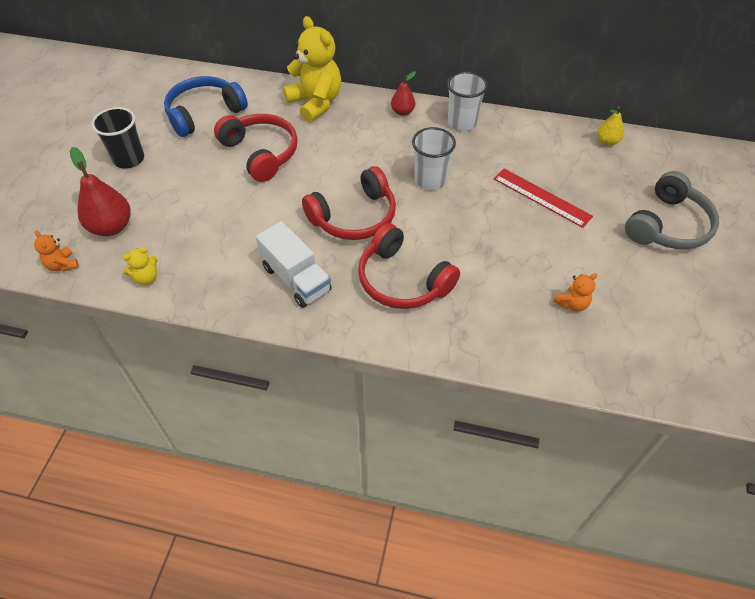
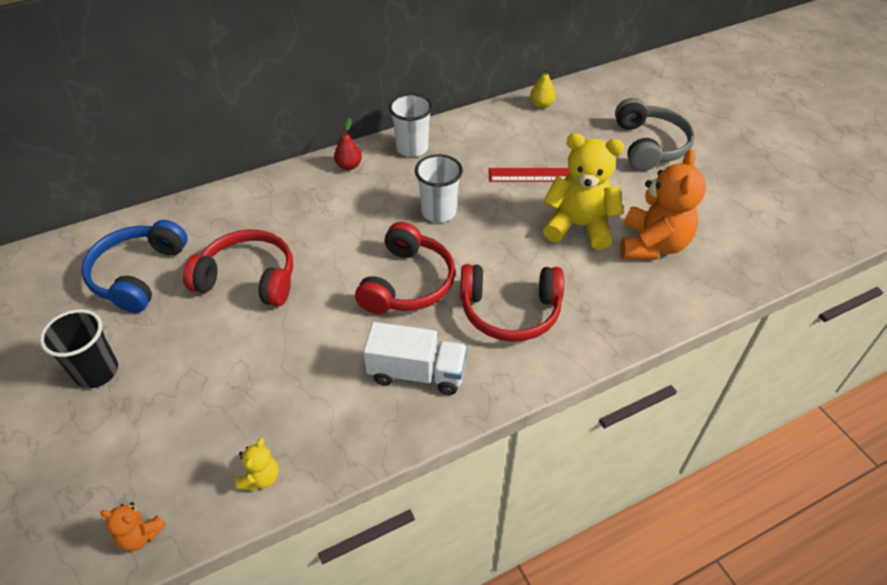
camera: 40 degrees left, 5 degrees down
red pear [70,147,131,236] -> none
yellow teddy bear [283,16,341,122] -> yellow teddy bear moved to [543,133,624,250]
orange teddy bear [554,273,597,312] -> orange teddy bear [620,150,706,260], size x2.21

